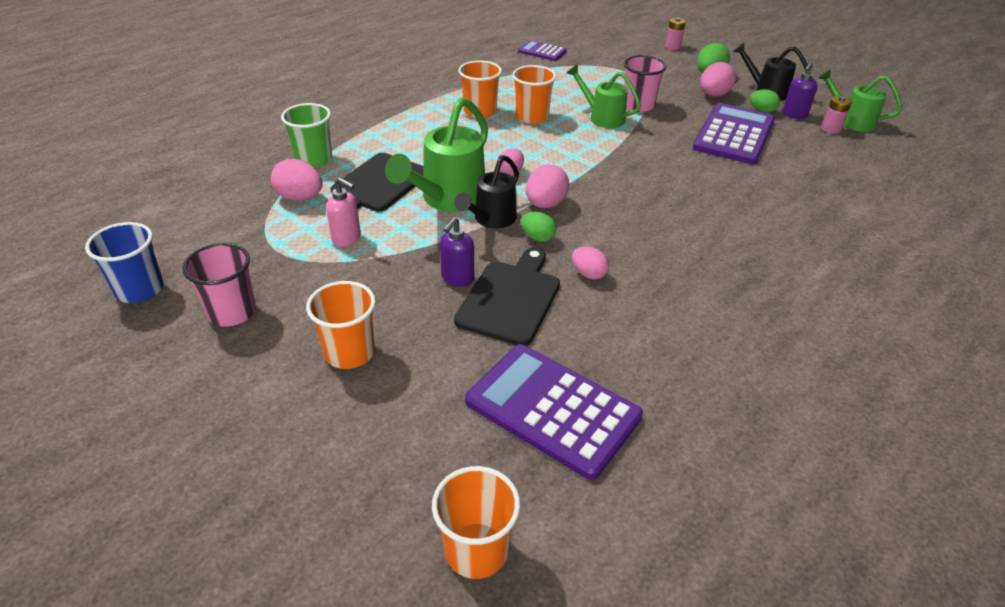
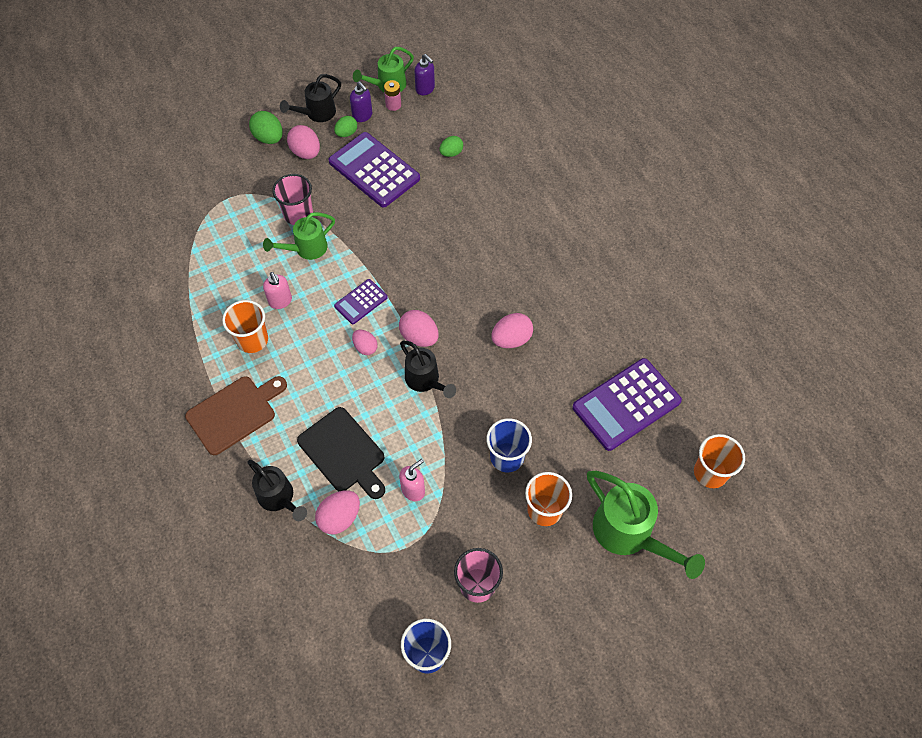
camera: 70 degrees left, 20 degrees up
green cup [281,103,332,168] -> black watering can [247,460,307,521]
green watering can [385,97,488,212] -> green watering can moved to [587,471,705,579]
purple soap dispenser [440,217,474,287] -> purple soap dispenser moved to [414,54,435,95]
black cutting board [454,247,560,346] -> none
orange cup [512,65,556,124] -> pink soap dispenser [263,272,292,309]
purple calculator [518,40,567,61] -> purple calculator moved to [334,279,388,324]
green egg [521,212,556,242] -> green egg moved to [439,136,463,157]
pink egg [572,246,609,279] -> pink egg [491,313,533,348], size x1.52
pink battery [665,17,686,50] -> none
none -> brown cutting board [185,376,287,455]
none -> blue cup [486,418,532,472]

